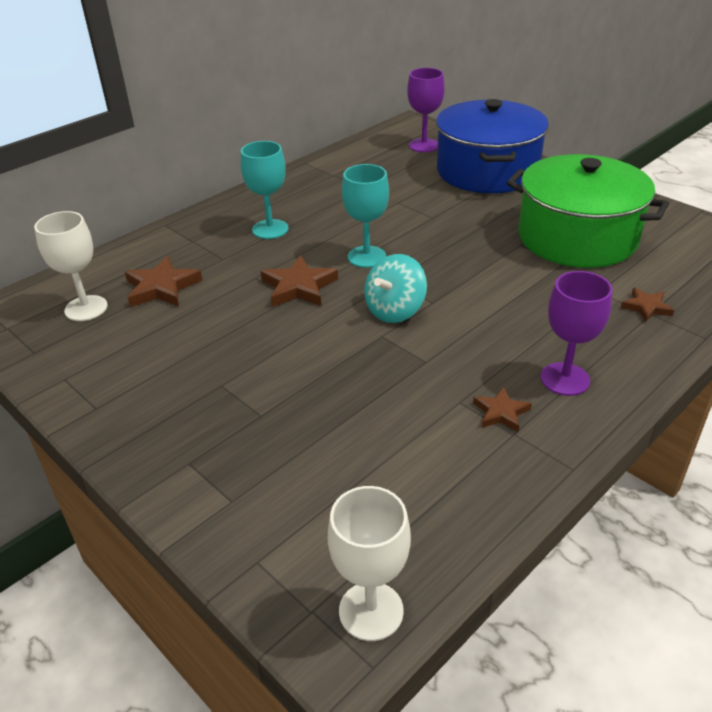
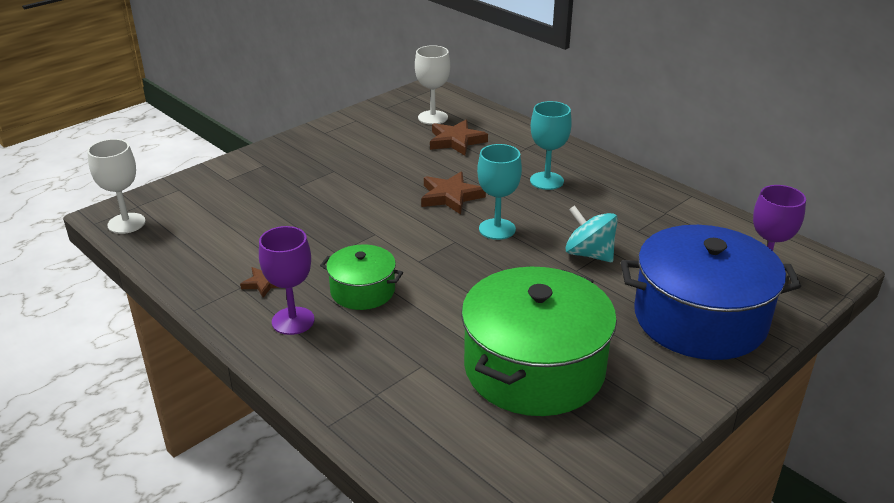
camera: 90 degrees right, 5 degrees down
turquoise spinning top [364,254,427,323] -> turquoise spinning top moved to [565,205,618,262]
brown star [621,288,674,322] -> none
none -> green pot [320,245,403,310]

